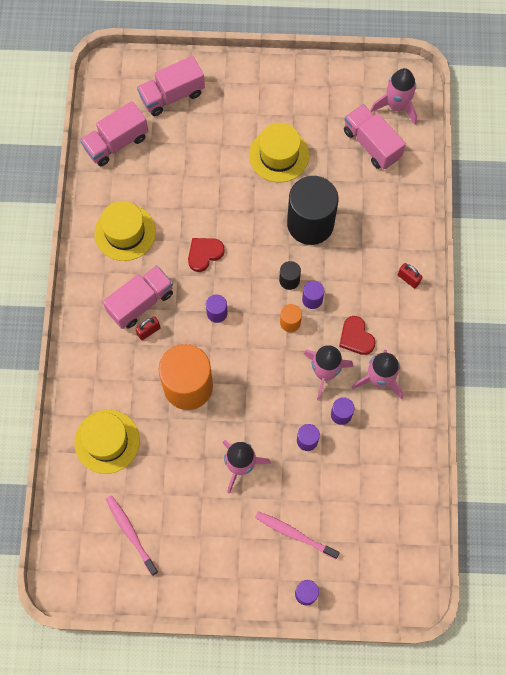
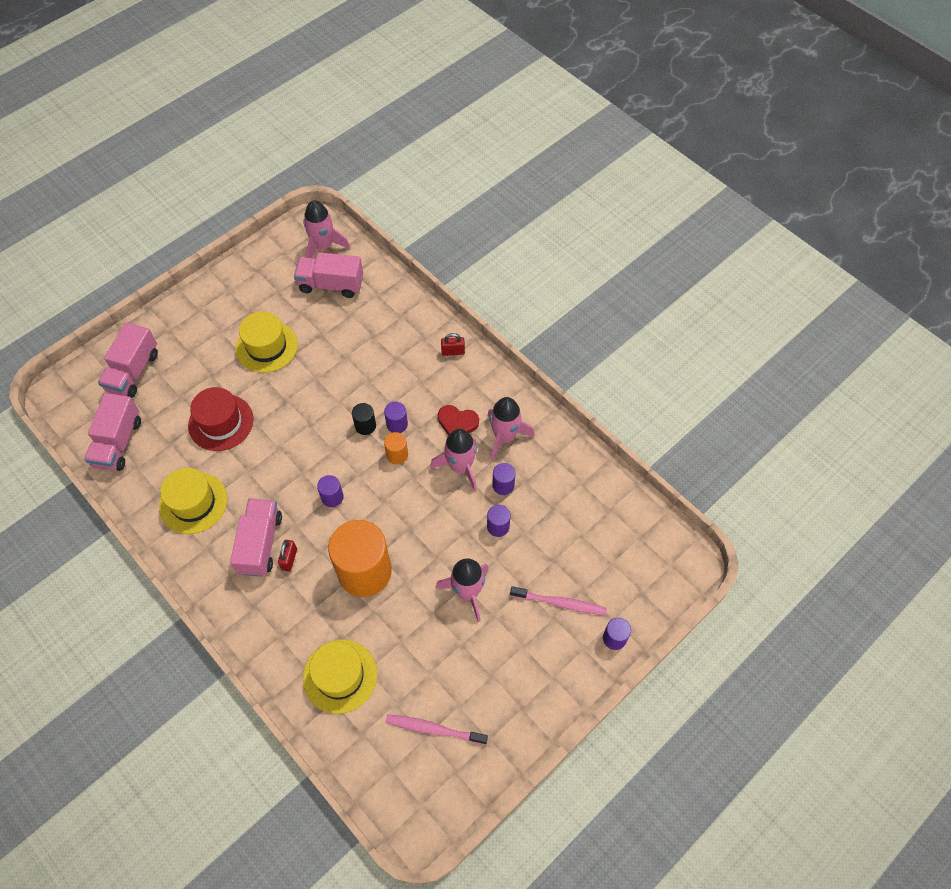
camera: 45 degrees left, 10 degrees down
red heart [188,238,225,272] -> none
pink toothbrush [255,511,340,559] -> pink toothbrush turned 150 degrees counterclockwise [510,586,607,615]
black cylinder [287,176,338,245] -> none
none -> red hat [188,387,253,451]

